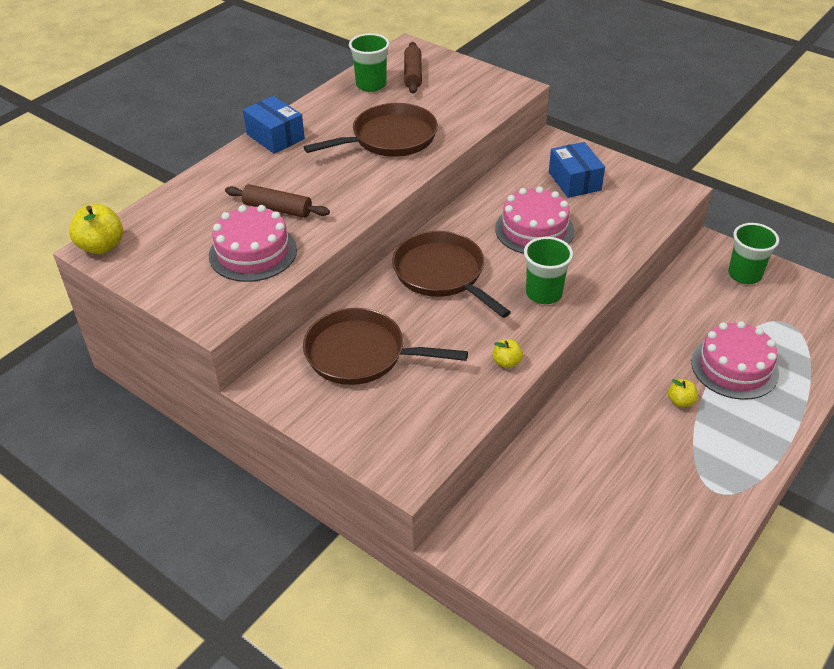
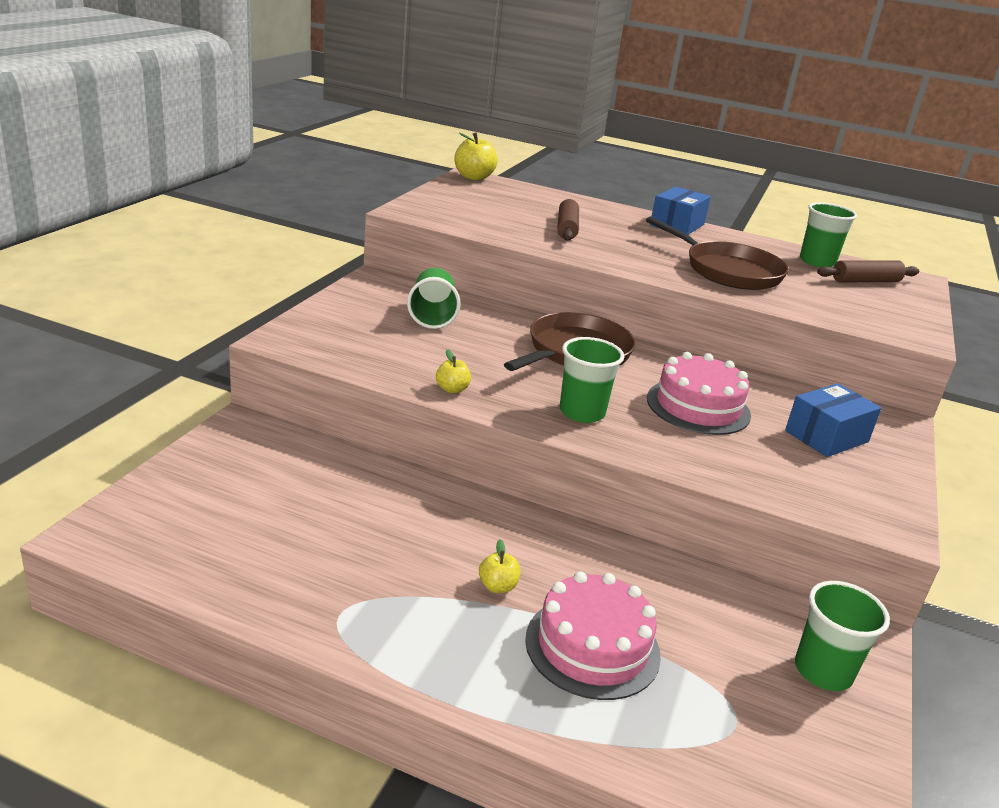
camera: 70 degrees right, 15 degrees down
pink cake [209,205,297,282] -> none
brown pan [303,308,468,385] -> green cup [407,268,461,329]

